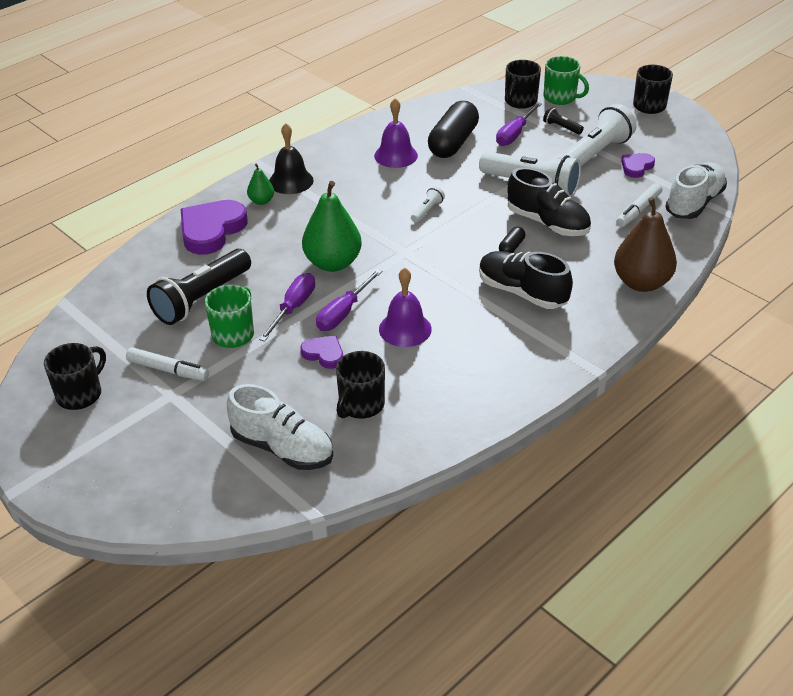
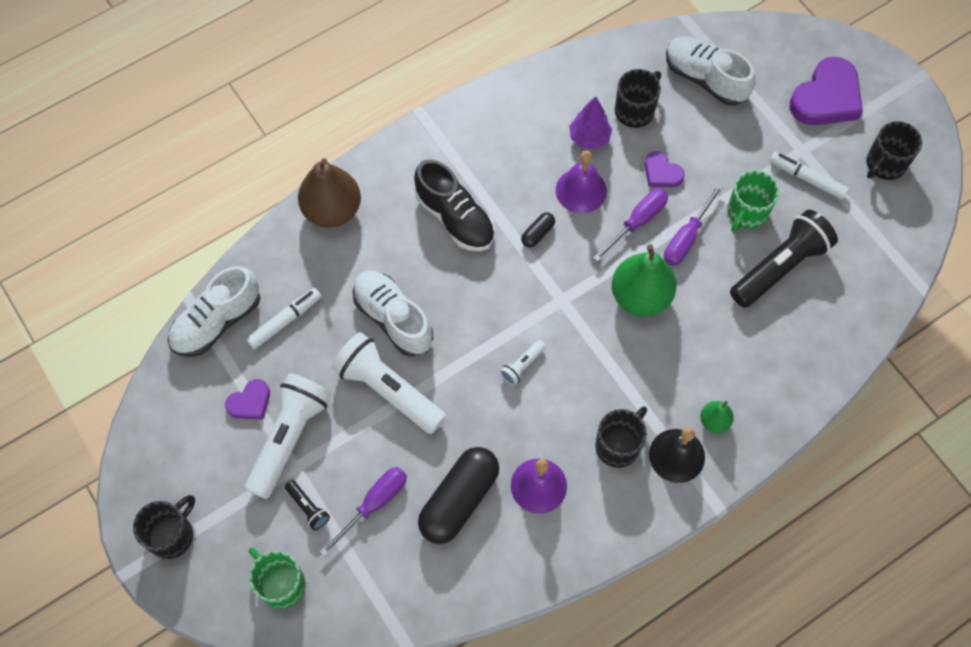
camera: 170 degrees left, 25 degrees up
purple heart [181,200,247,255] -> purple heart moved to [790,57,863,125]
black capsule [499,227,525,253] -> black capsule moved to [521,212,555,248]
black mug [505,60,541,109] -> black mug moved to [595,406,647,468]
black shoe [507,167,591,236] -> white shoe [353,271,433,357]
white flashlight [558,104,637,166] -> white flashlight turned 150 degrees clockwise [245,373,331,499]
none -> purple tree [569,96,612,149]

